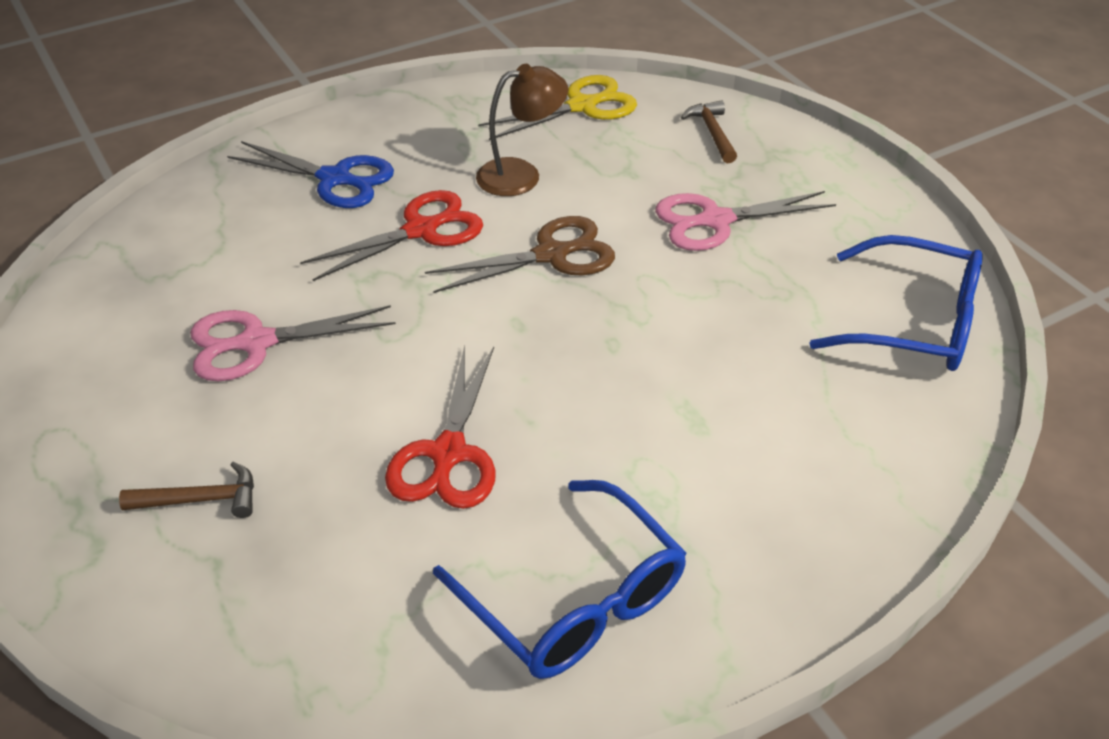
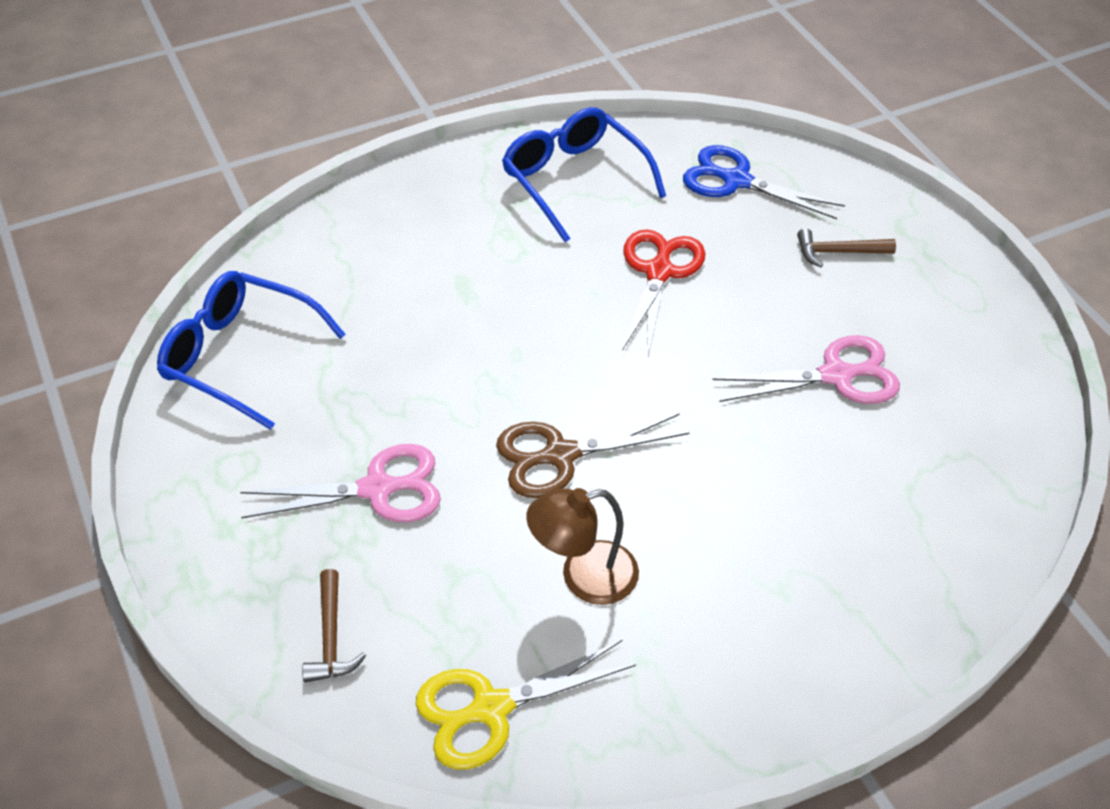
camera: 175 degrees left, 5 degrees up
blue scissors [227,141,394,208] -> blue scissors moved to [683,145,845,219]
red scissors [300,190,483,281] -> none

